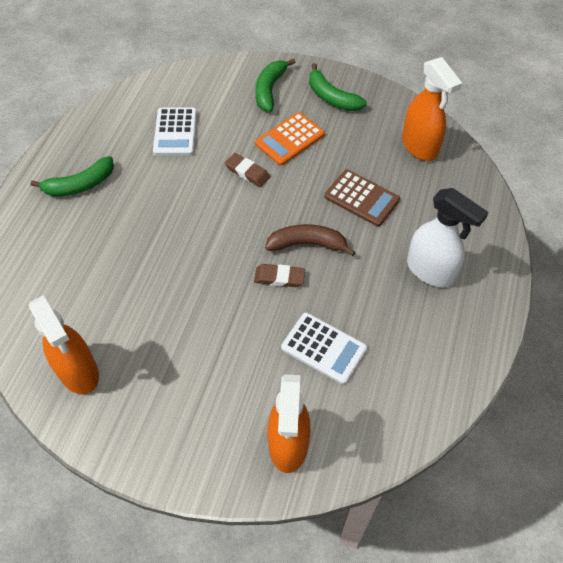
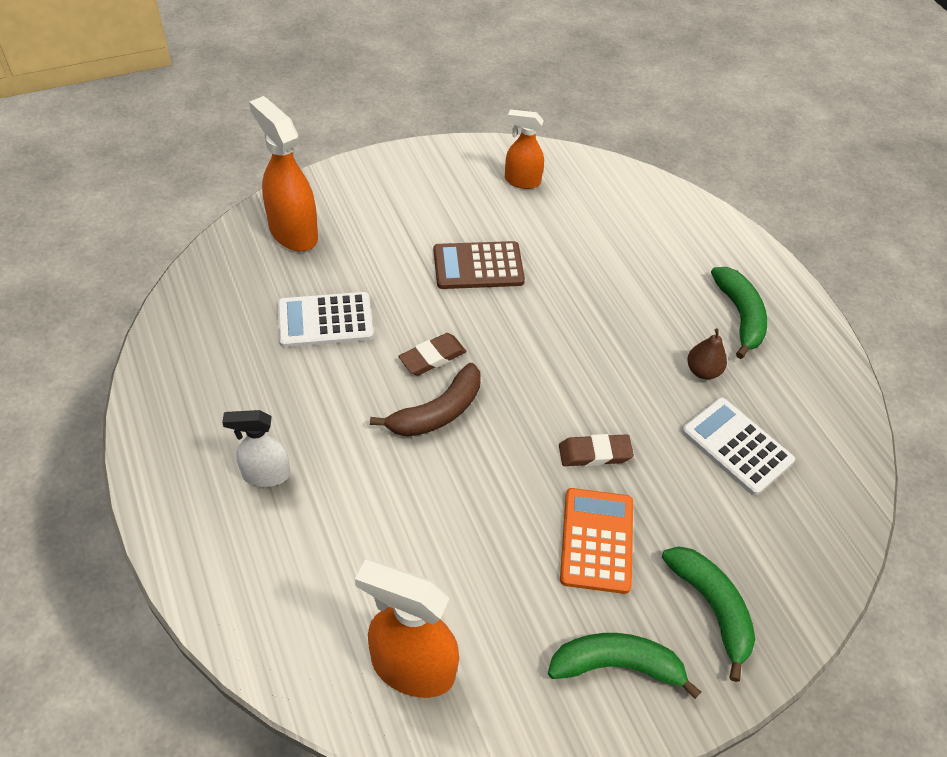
camera: 135 degrees right, 5 degrees down
orange spray bottle [29,295,99,394] -> orange spray bottle [505,109,544,189], size x0.61
green banana [30,156,114,196] -> green banana turned 150 degrees clockwise [711,267,767,359]
brown calculator [325,169,400,227] -> brown calculator moved to [434,241,525,289]
white spray bottle [407,188,489,287] -> white spray bottle [222,410,290,487], size x0.61
none -> brown pear [687,328,727,379]

